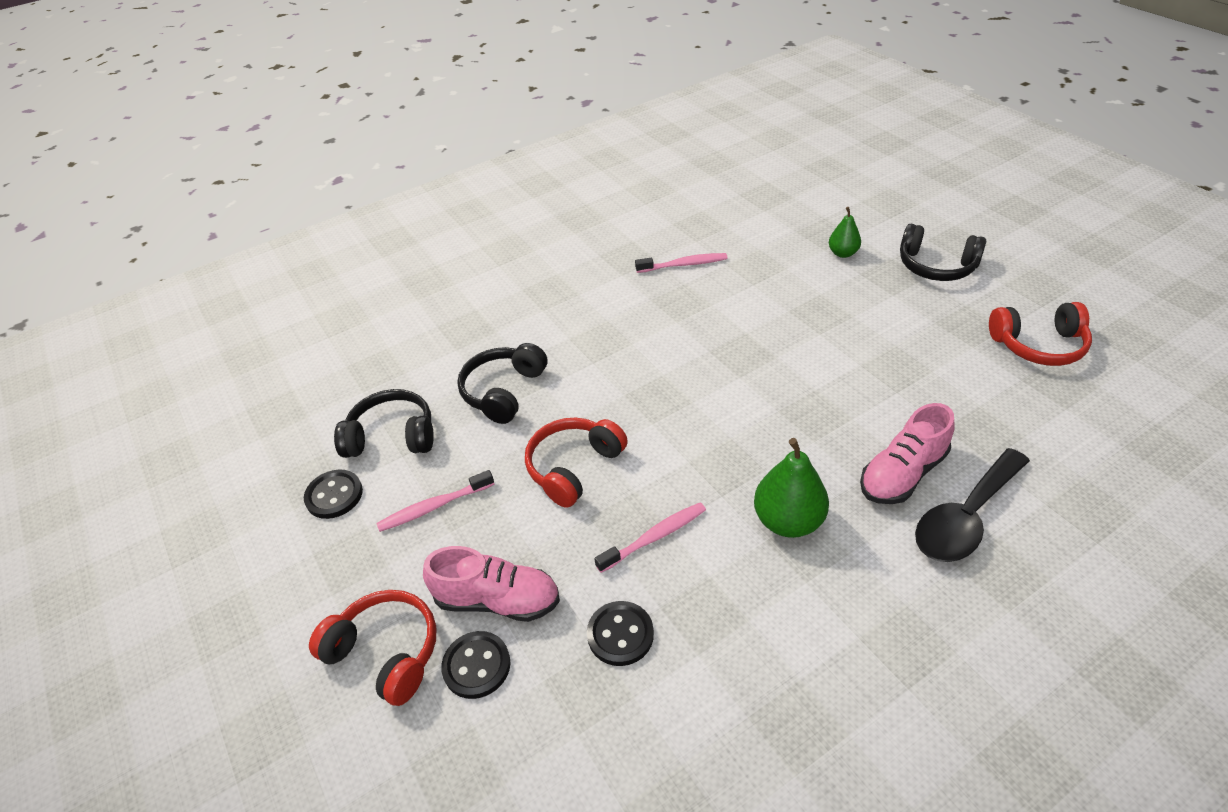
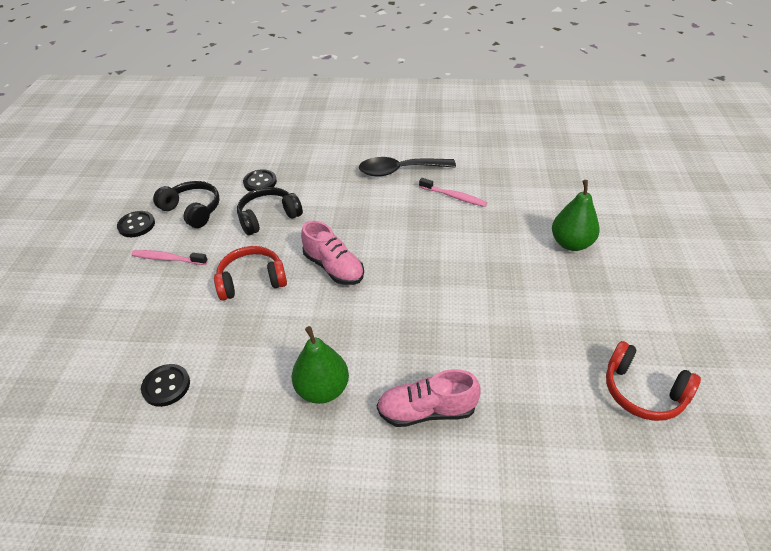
camera: 35 degrees right, 0 degrees up
red headphones [309,590,437,706] -> none
pink shoe [423,546,560,622] -> pink shoe moved to [301,221,364,285]
black button [441,631,510,699] -> black button moved to [243,169,277,192]
pink toothbrush [594,503,706,573] -> none
green pear [829,207,861,258] -> green pear [552,180,600,251], size x1.67
black headphones [900,224,986,281] -> none
black spoon [915,448,1030,562] -> black spoon moved to [359,157,456,176]

